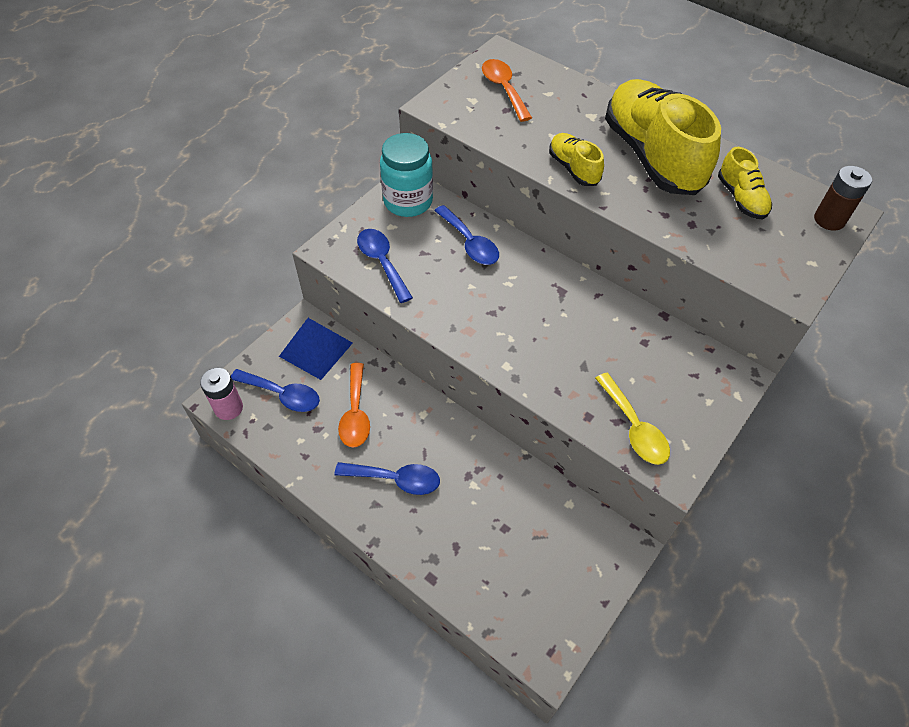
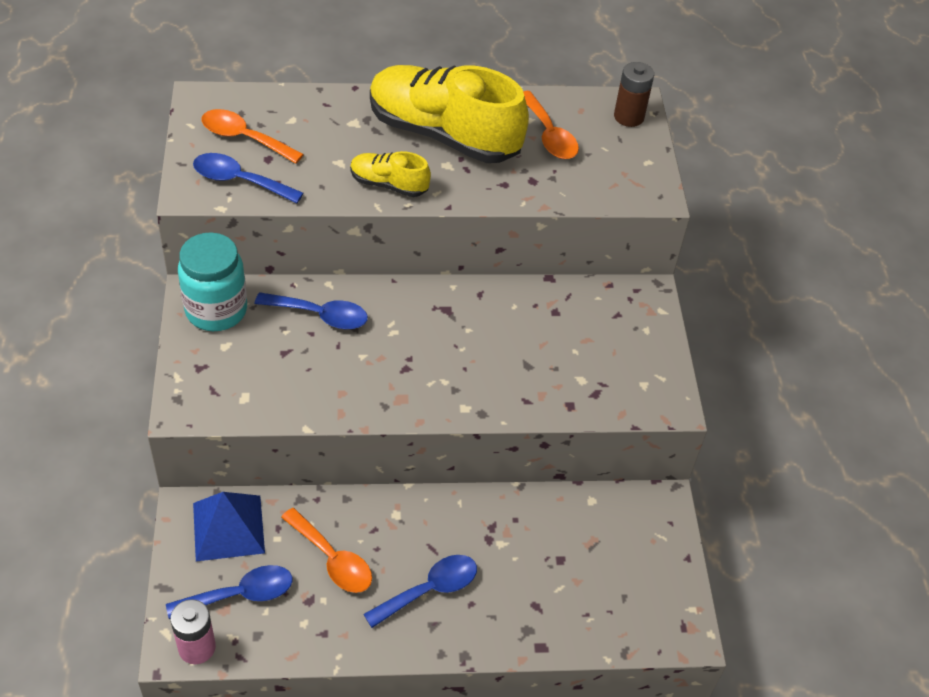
camera: 45 degrees left, 5 degrees down
blue spoon [357,229,413,303] -> blue spoon moved to [193,153,304,203]
yellow spoon [595,373,670,465] -> none
yellow shoe [718,147,772,220] -> orange spoon [523,91,579,159]

